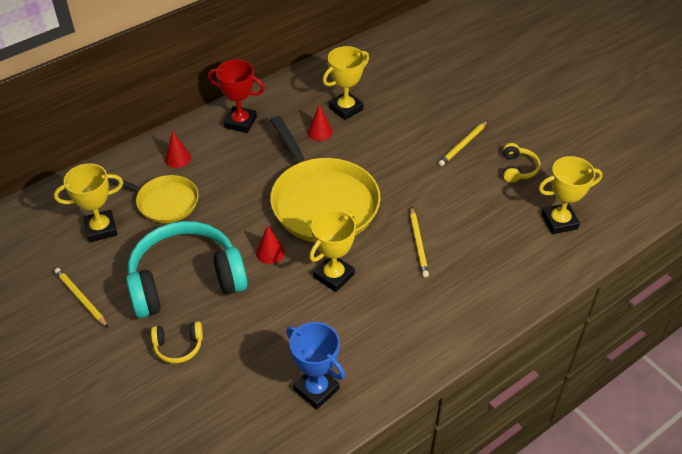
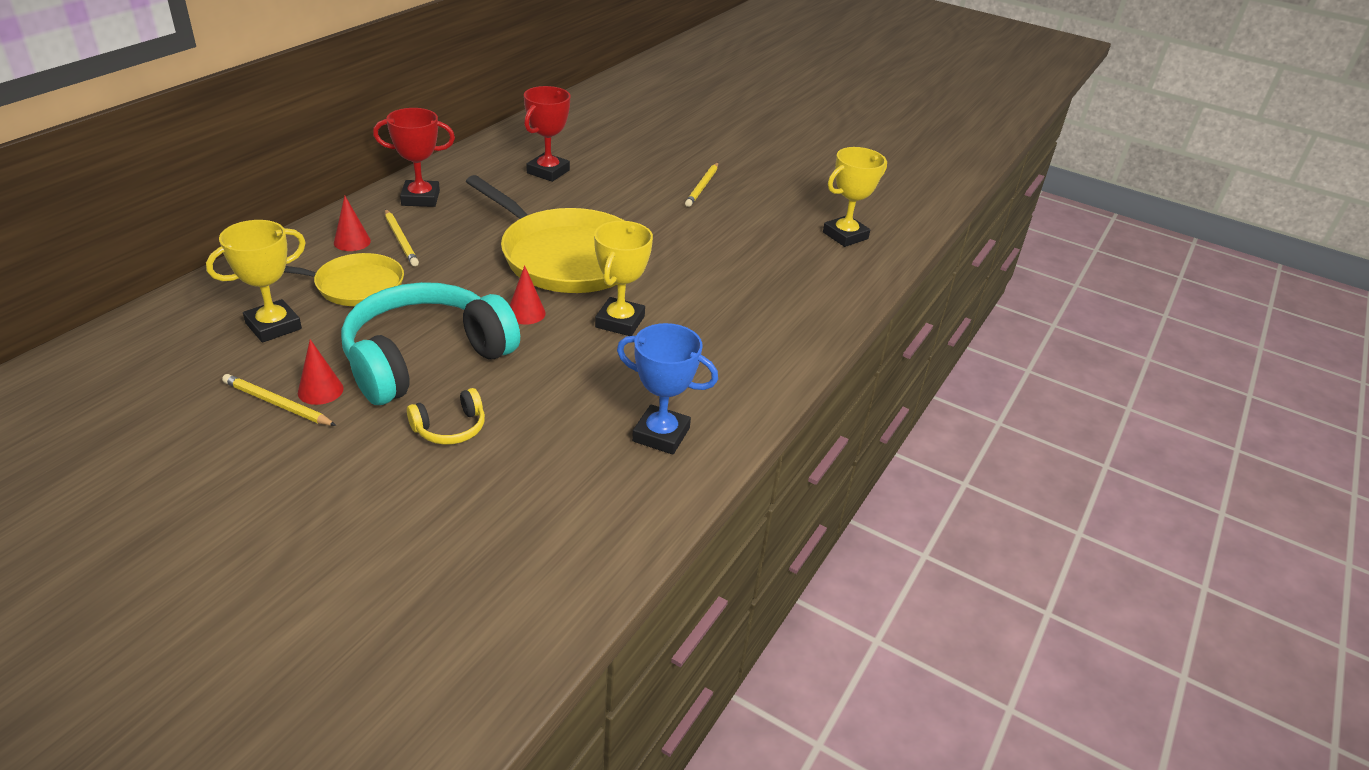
camera: 25 degrees left, 10 degrees down
red cone [307,104,333,141] -> red cone moved to [298,339,344,405]
yellow trophy [323,46,369,120] -> red trophy [524,86,570,182]
yellow pencil [410,207,429,277] -> yellow pencil moved to [385,209,419,266]
yellow headphones [503,143,541,183] -> none

